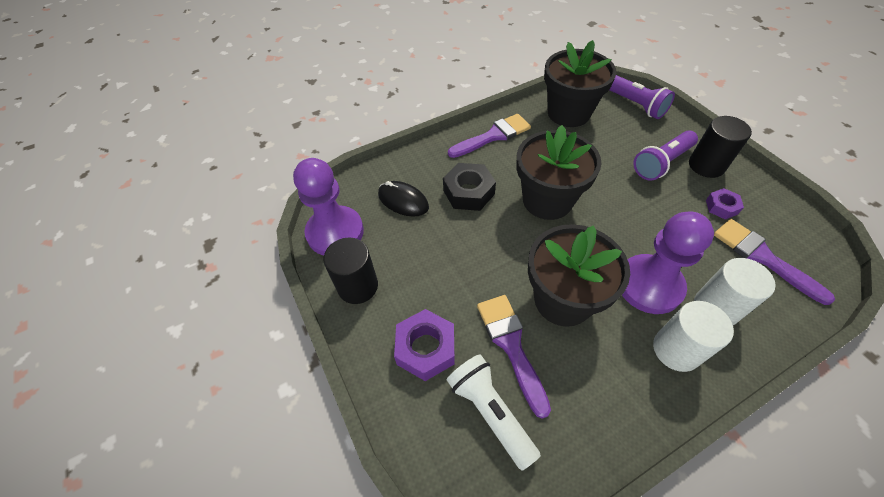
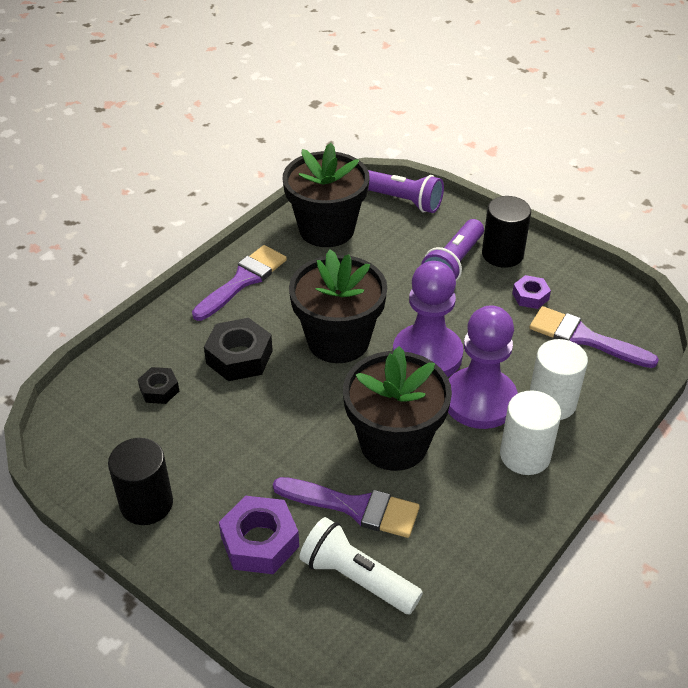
camera: 25 degrees left, 10 degrees down
purple pawn [293,158,364,256] -> purple pawn moved to [393,261,463,377]
black mouse [378,181,429,217] -> black nut [138,367,179,404]
purple brush [477,295,551,419] -> purple brush turned 150 degrees clockwise [273,477,420,538]

